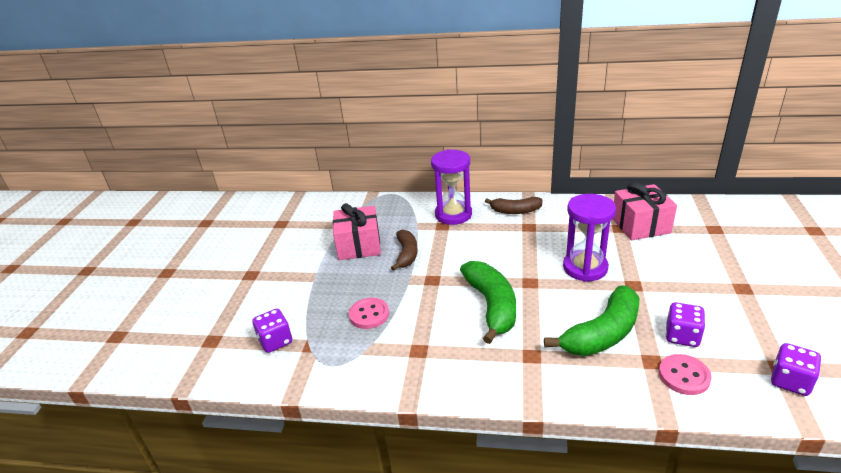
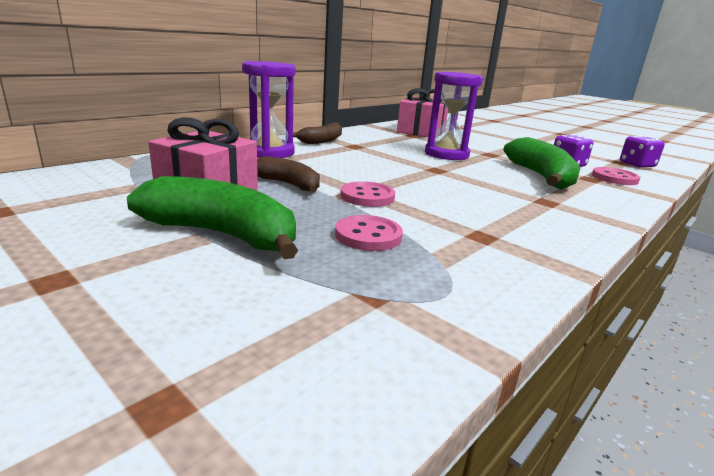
camera: 60 degrees left, 10 degrees down
purple dice [252,309,292,353] -> none
green banana [460,261,516,344] -> green banana moved to [127,176,298,259]
none -> pink button [340,181,395,207]

